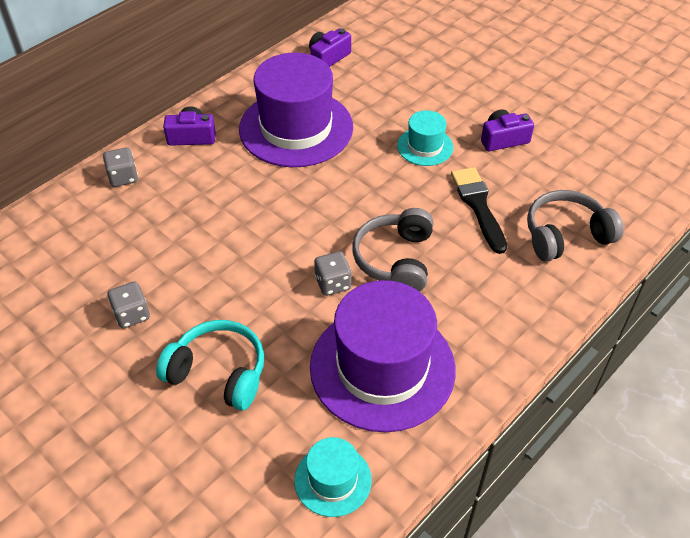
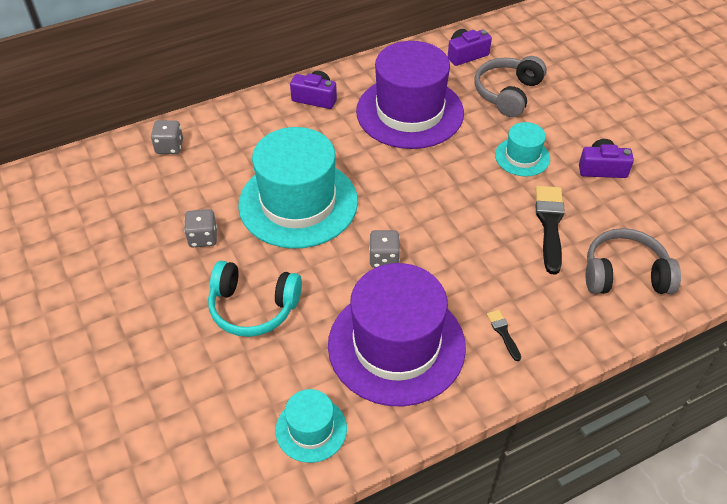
camera: 20 degrees right, 0 degrees up
grey dice [103,147,138,187] -> grey dice moved to [151,120,183,154]
turquoise headphones [156,320,264,411] -> turquoise headphones turned 150 degrees clockwise [208,261,302,337]
grey headphones [352,208,433,292] -> grey headphones moved to [475,56,547,117]
none -> turquoise hat [238,127,358,249]
none -> black brush [487,310,521,361]

